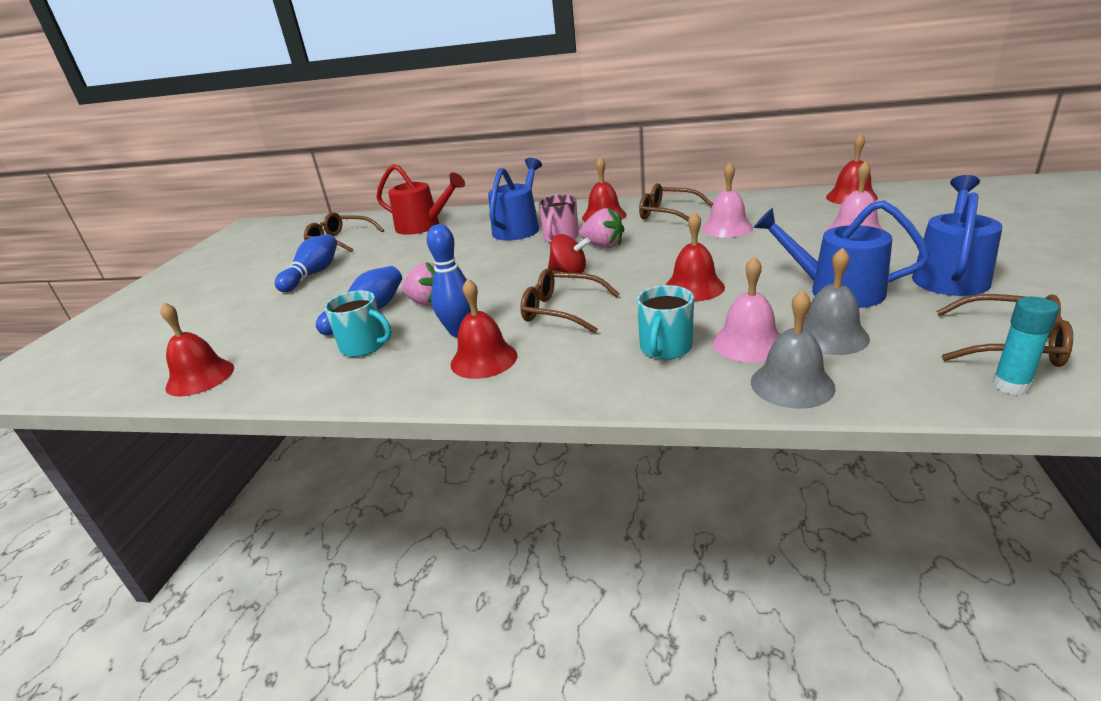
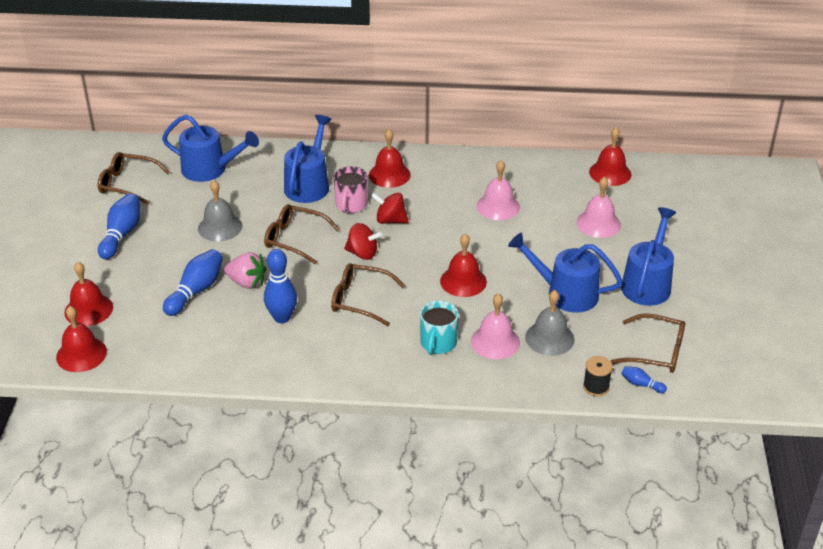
camera: 10 degrees left, 10 degrees up
turquoise mug [324,291,392,357] -> none
red watering can [376,164,465,235] -> blue watering can [162,115,259,182]
red bell [450,279,517,379] -> red bell moved to [64,262,113,326]
pink strawberry [579,208,625,248] -> red spinning top [371,193,409,224]
brown glasses [639,183,713,221] -> brown glasses moved to [264,204,340,264]
grey bell [751,290,836,409] -> grey bell moved to [198,180,242,241]
turquoise glue stick [992,297,1059,395] -> blue bowling pin [621,366,667,393]
none -> black spool [583,356,613,396]

